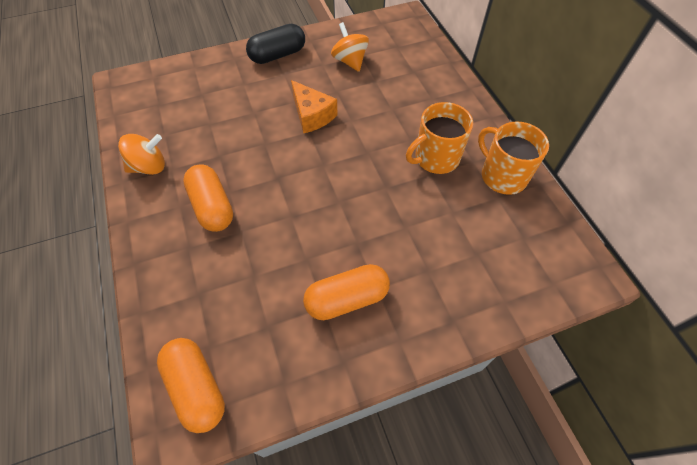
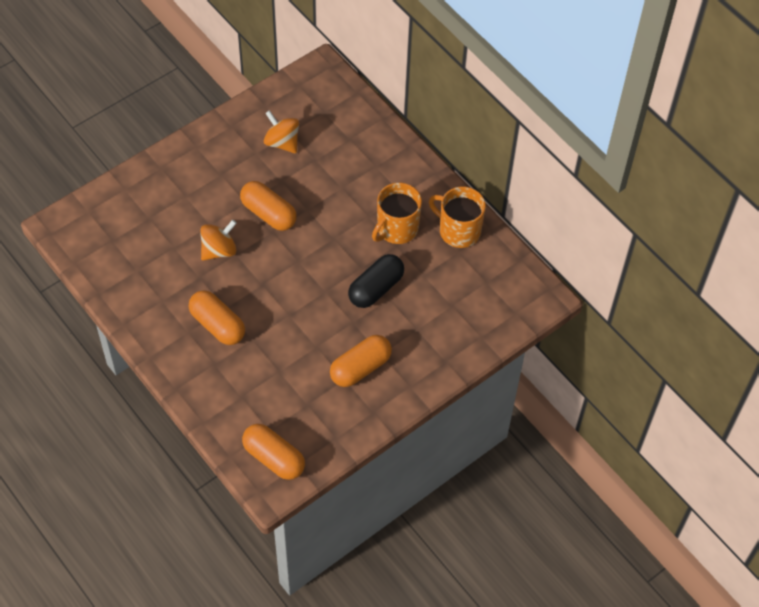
camera: 20 degrees left, 0 degrees up
orange spinning top [118,134,165,175] -> orange spinning top moved to [200,220,237,261]
black capsule [246,24,305,64] -> black capsule moved to [348,254,404,308]
orange cheese [291,80,338,134] -> orange capsule [240,181,297,231]

